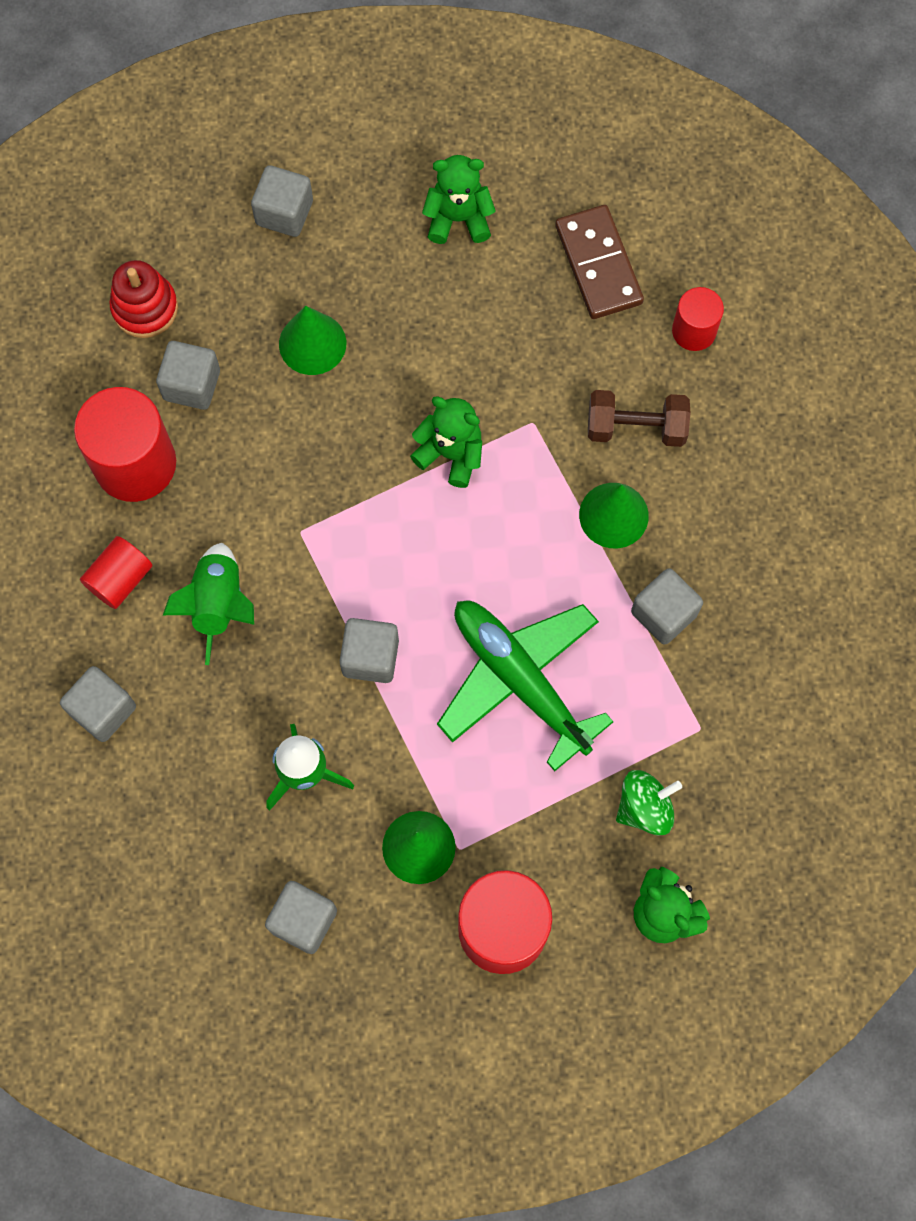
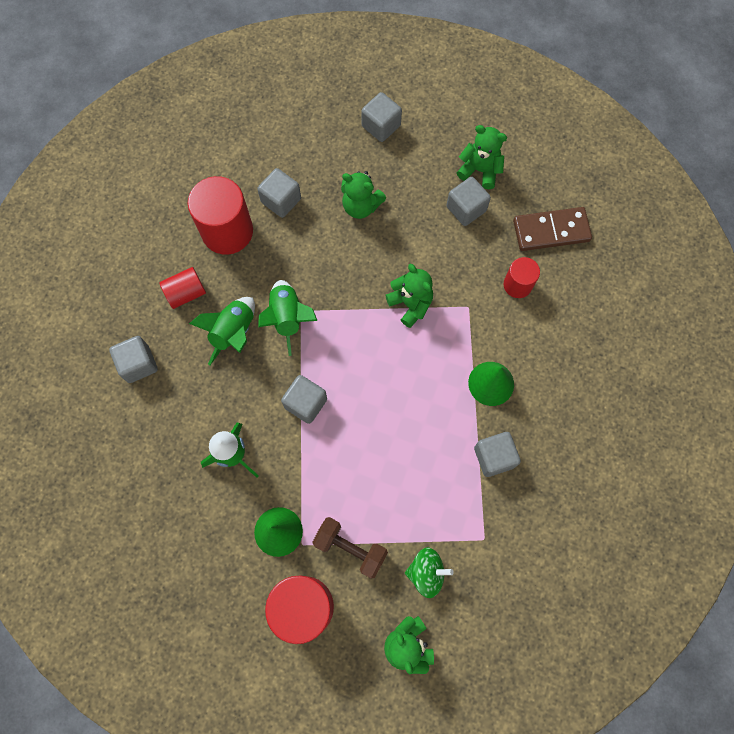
camera: 25 degrees right, 0 degrees up
red stacking toy [109,260,178,338] -> none
grey cube [265,881,337,954] -> grey cube moved to [446,177,491,226]
green cone [279,306,346,375] -> green teddy bear [341,171,386,219]
green plane [437,601,614,771] -> none
brown domino [555,205,644,319] -> brown domino turned 75 degrees clockwise [513,207,592,251]
brown dumbbell [588,390,690,447] -> brown dumbbell moved to [312,517,388,578]
red cylinder [672,287,724,351] -> red cylinder moved to [504,257,540,298]
none -> green rocket [258,280,317,356]

